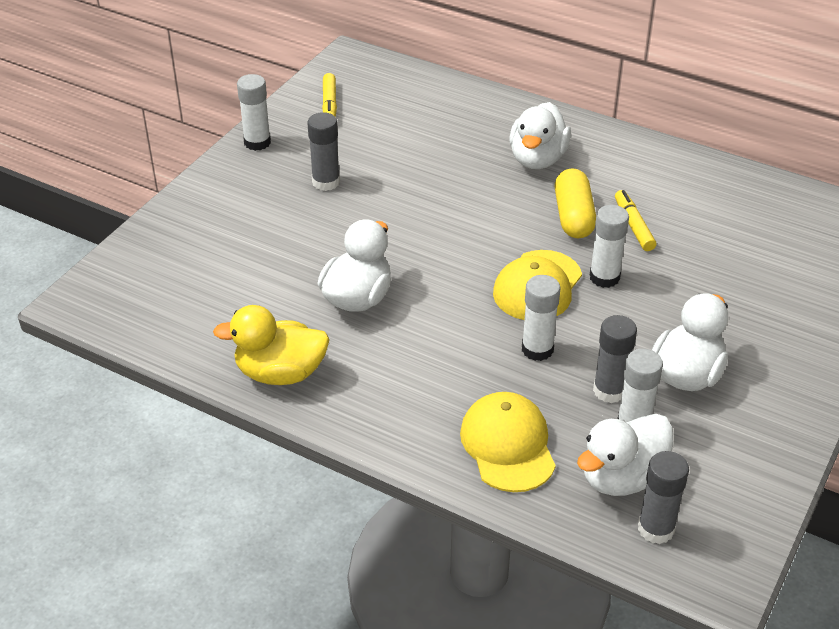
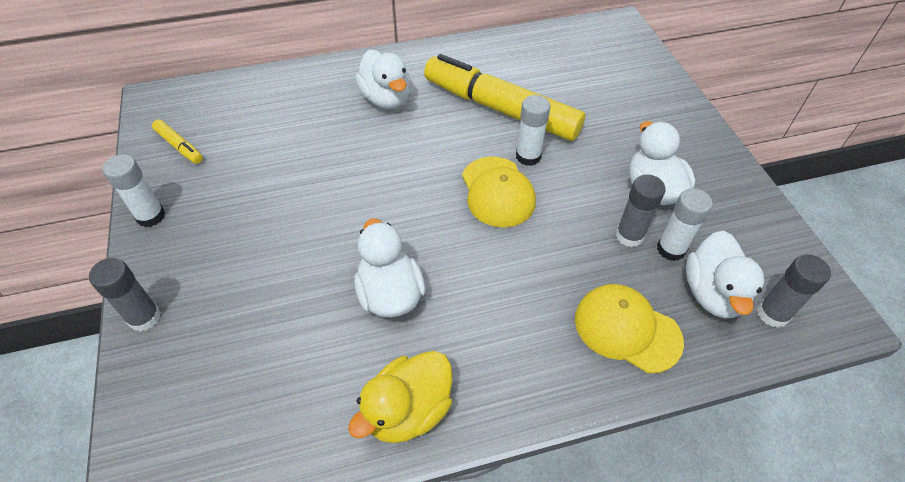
camera: 45 degrees left, 10 degrees up
grey glue stick [307,112,340,191] -> grey glue stick moved to [89,258,161,332]
white glue stick [522,275,561,361] -> none
yellow capsule [555,168,596,238] -> none
yellow marker [615,190,656,251] -> yellow marker [424,54,585,141], size x2.45

